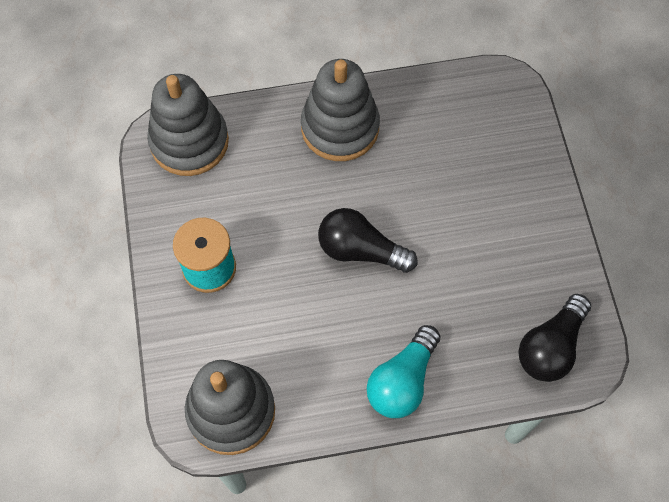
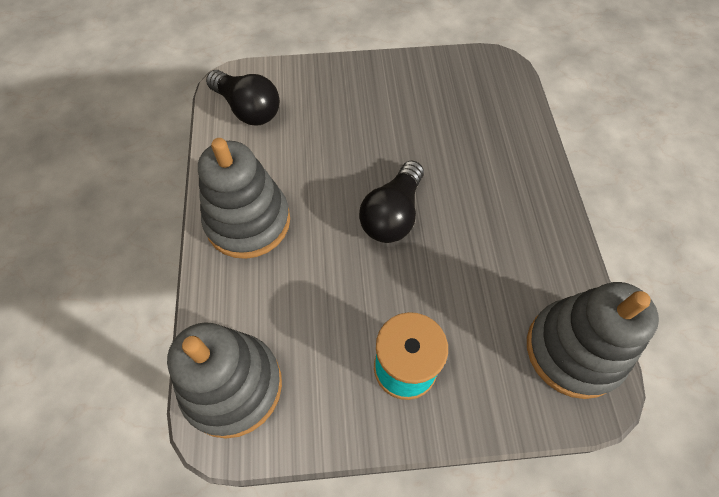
camera: 85 degrees left, 5 degrees down
turquoise light bulb [367,325,440,418] -> none
black light bulb [519,294,591,382] -> black light bulb moved to [206,70,280,125]

